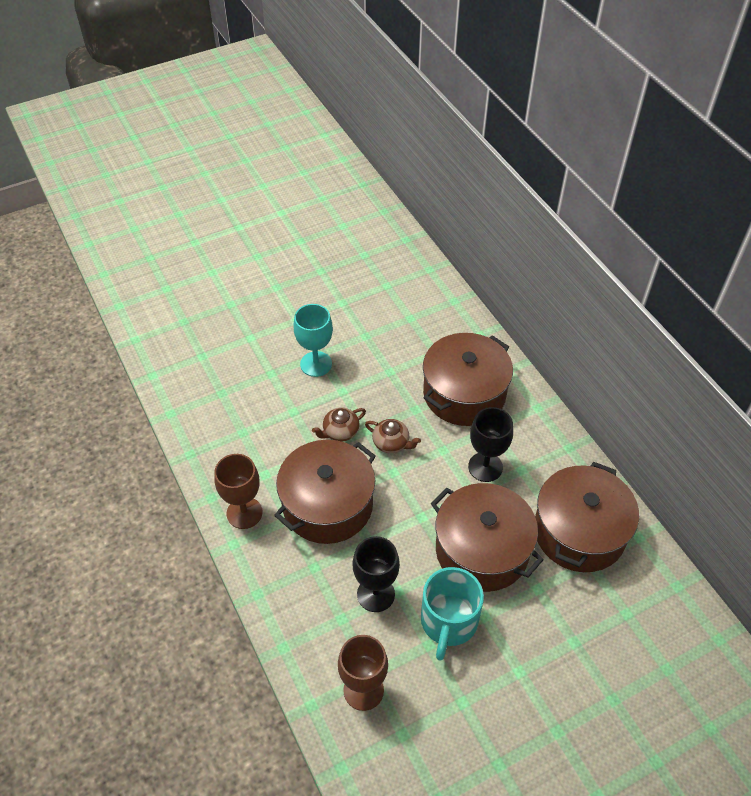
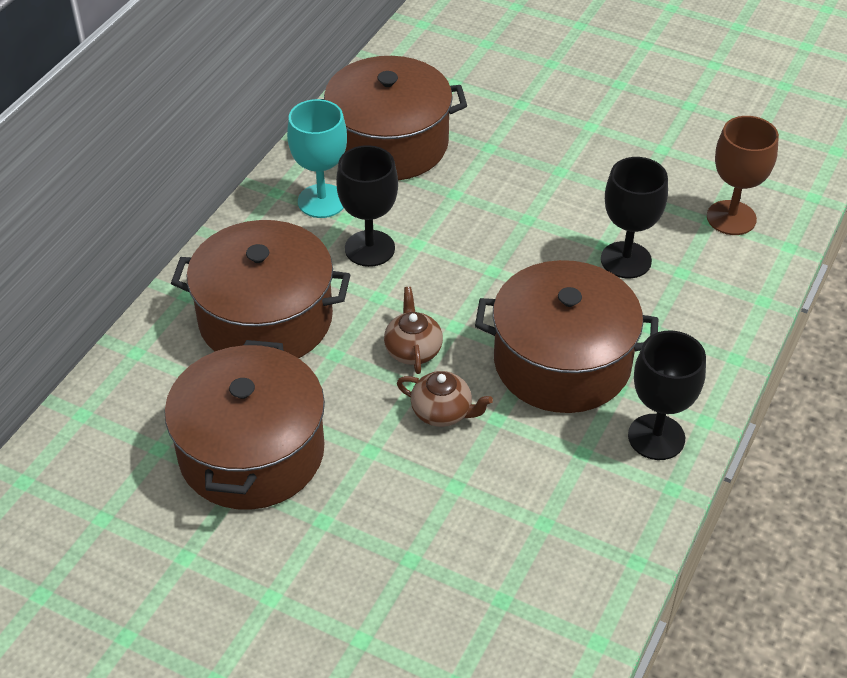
camera: 125 degrees left, 5 degrees down
brown goblet [214,454,263,529] -> black goblet [628,330,706,460]
turquoise goblet [293,304,333,377] -> turquoise goblet moved to [287,99,347,218]
turquoise mug [421,567,484,661] -> none
brown pot [431,483,544,592] -> brown pot moved to [164,340,325,510]

